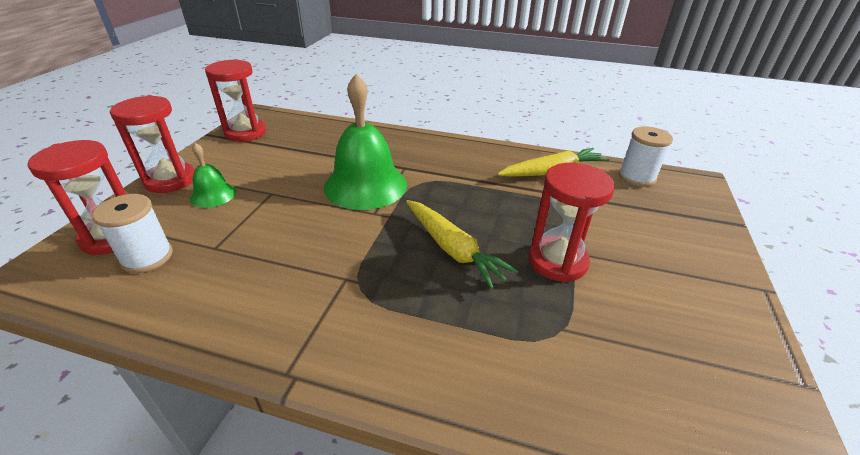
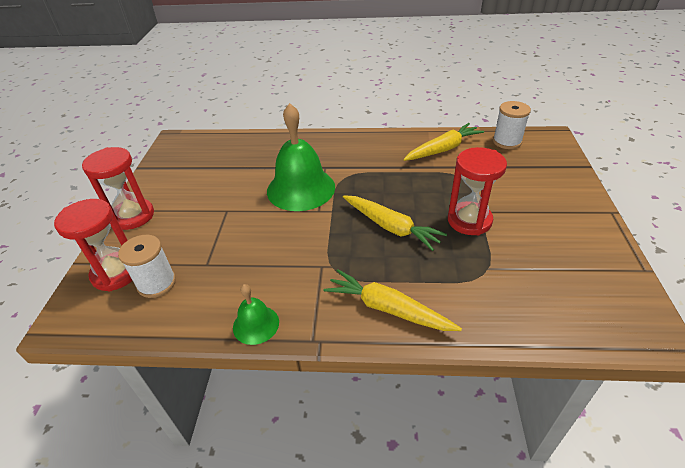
camera: 10 degrees left, 5 degrees up
green bell [190,143,236,208] -> green bell moved to [233,284,279,345]
red hourglass [205,59,266,142] -> none
none -> yellow carrot [323,269,462,331]

